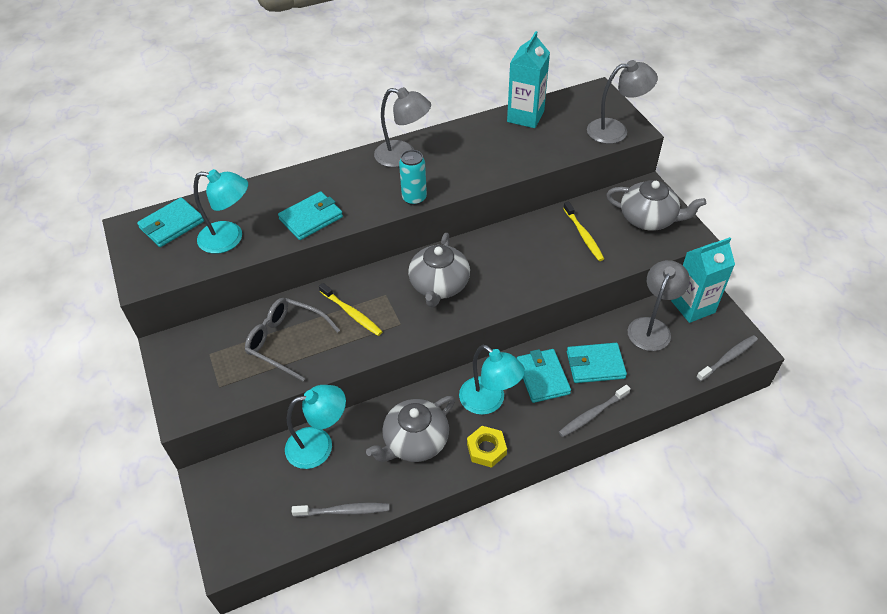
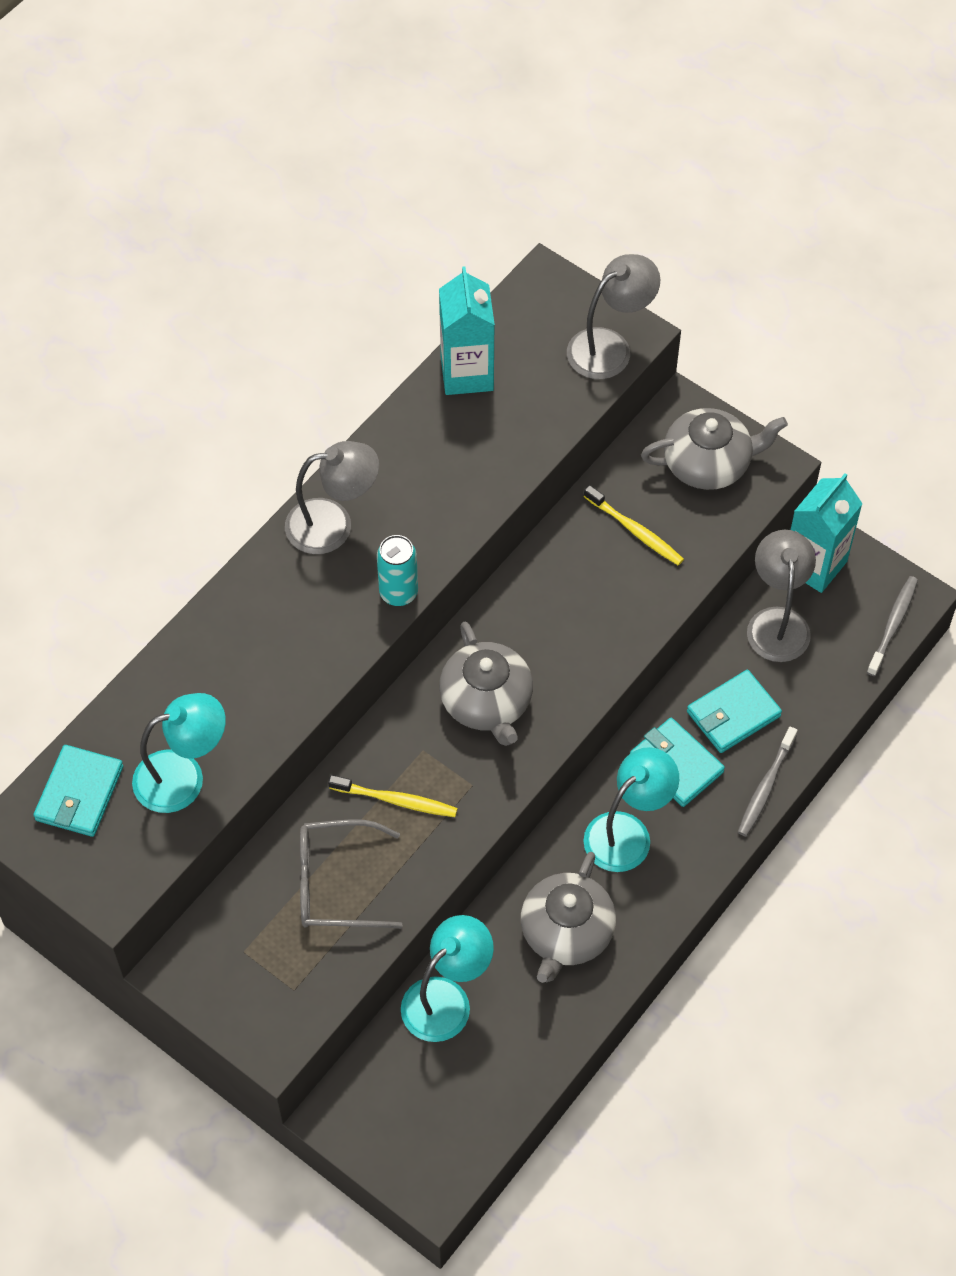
camera: 30 degrees left, 10 degrees up
turquoise wallet [278,191,343,240] -> none
grey toothbrush [292,503,389,517] -> none
turquoise lamp [459,345,525,415] -> turquoise lamp turned 60 degrees counterclockwise [583,747,679,872]
yellow nut [467,426,507,468] -> none

